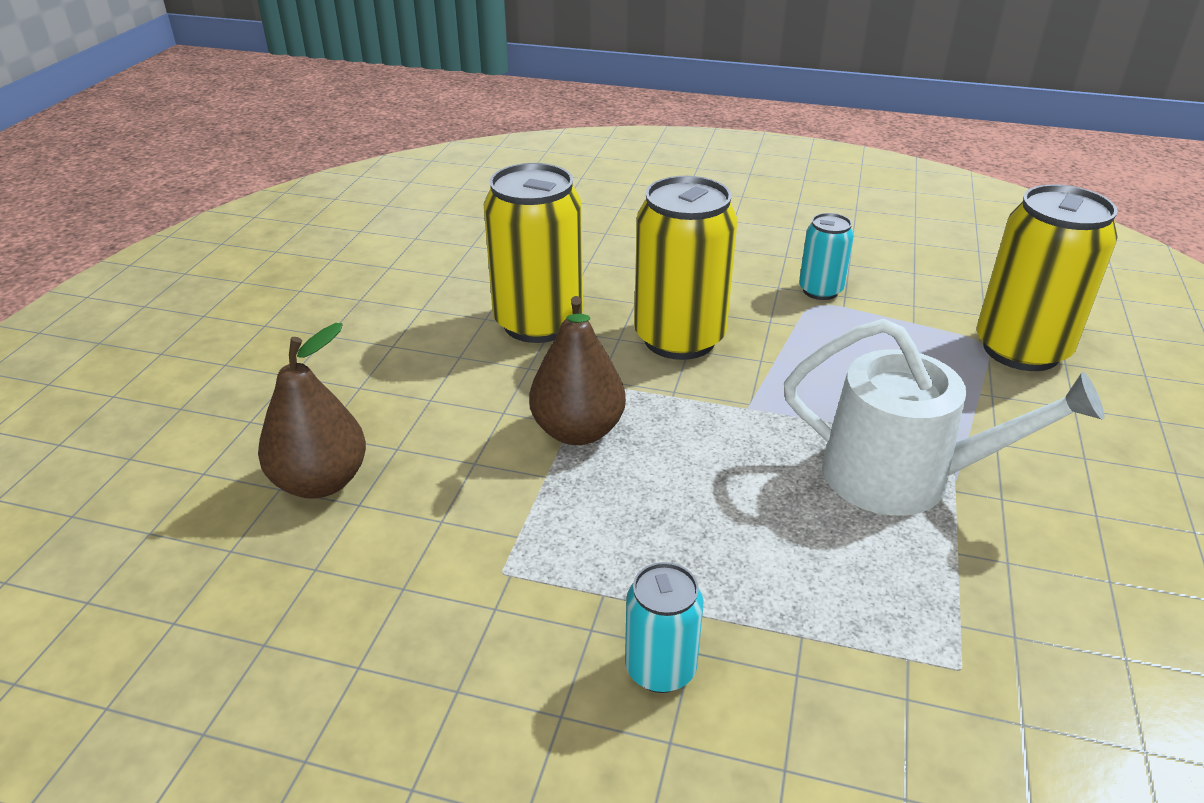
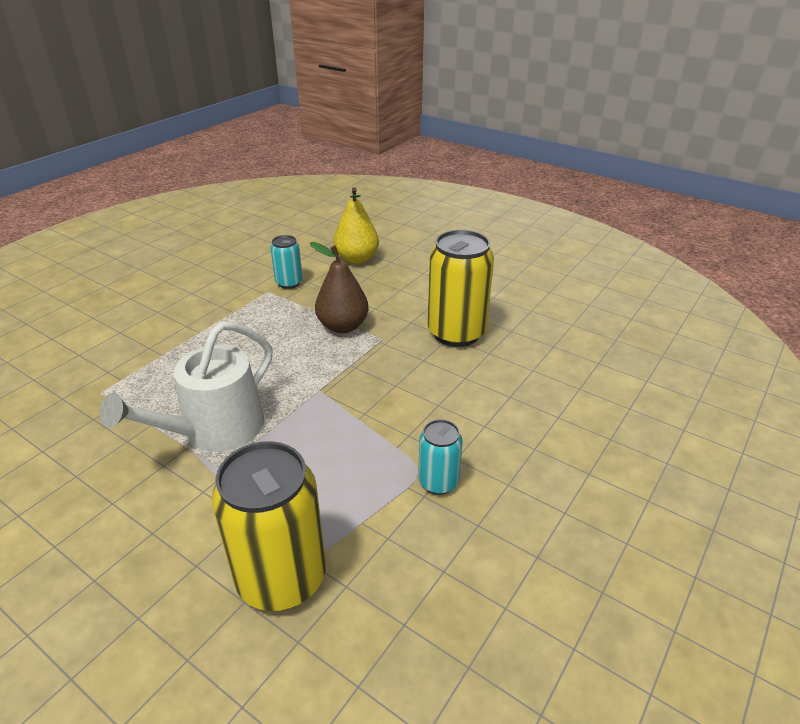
camera: 110 degrees right, 0 degrees up
brown pear [258,323,366,499] -> yellow pear [333,187,379,264]
turquoise can [625,562,704,693] -> turquoise can moved to [270,235,303,289]
yellow can [634,176,737,360] -> none

